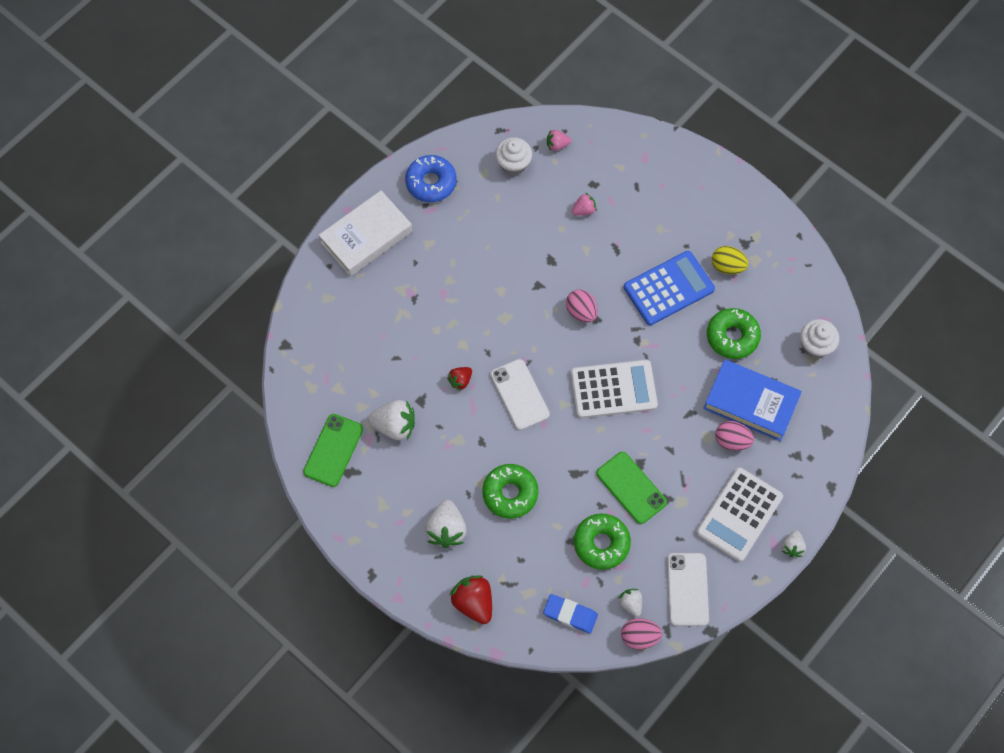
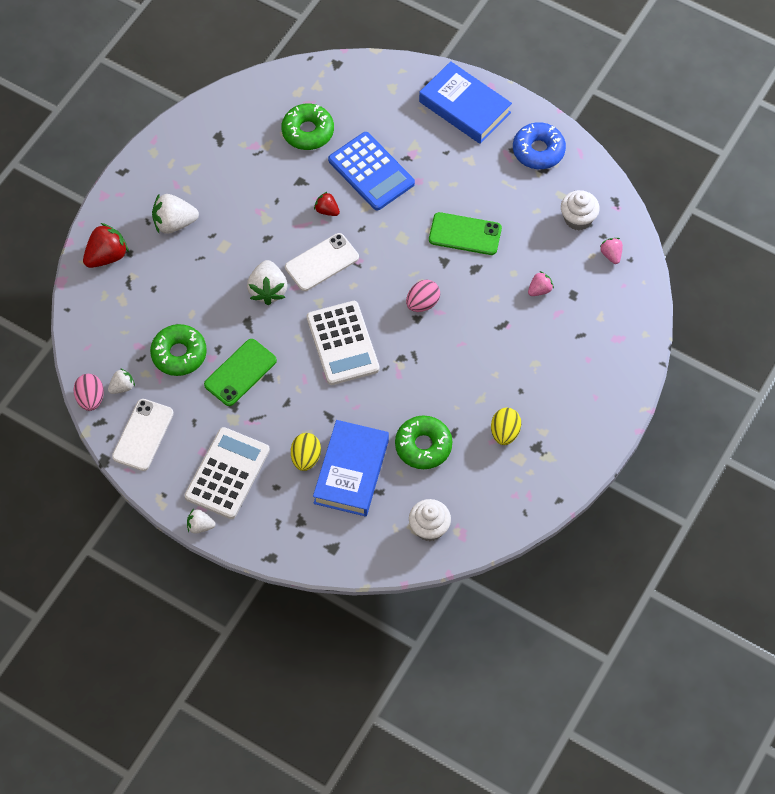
camera: 80 degrees right, 5 degrees down
green phone [303,414,363,487] -> green phone moved to [429,212,502,255]
white book [319,191,412,276] -> blue book [419,61,512,144]
white strawberry [368,400,415,440] -> white strawberry moved to [247,260,287,305]
green donut [482,464,538,519] -> green donut moved to [281,104,334,150]
blue eraser [543,594,598,634] -> none
pink strawberry [572,193,597,216] -> pink strawberry turned 90 degrees counterclockwise [528,271,554,296]
blue calculator [624,251,715,325] -> blue calculator moved to [328,132,415,211]
white phone [667,553,709,626] -> white phone turned 60 degrees counterclockwise [112,399,174,471]
white calculator [696,467,783,562] -> white calculator turned 90 degrees clockwise [184,427,270,519]
pink egg [715,421,754,451] -> yellow egg [291,433,321,471]

